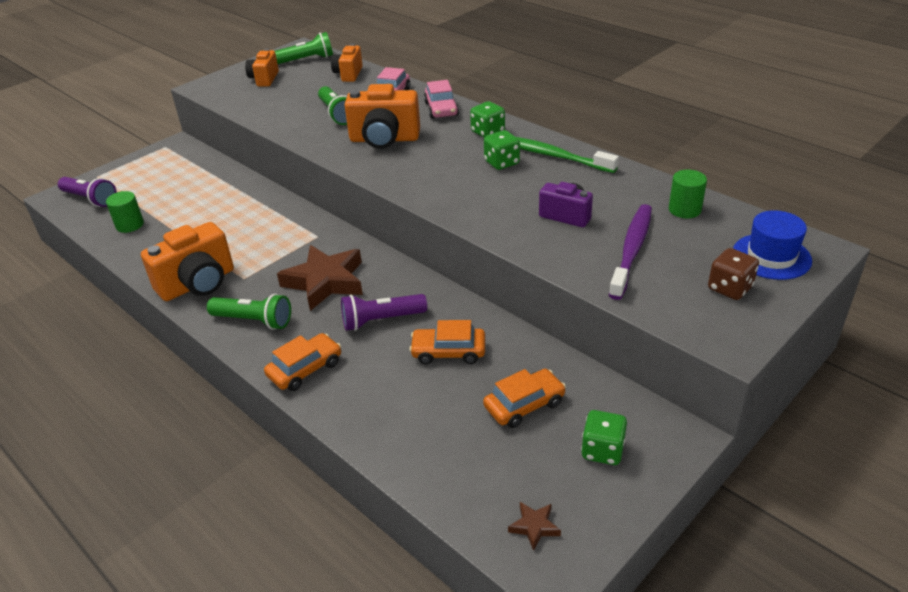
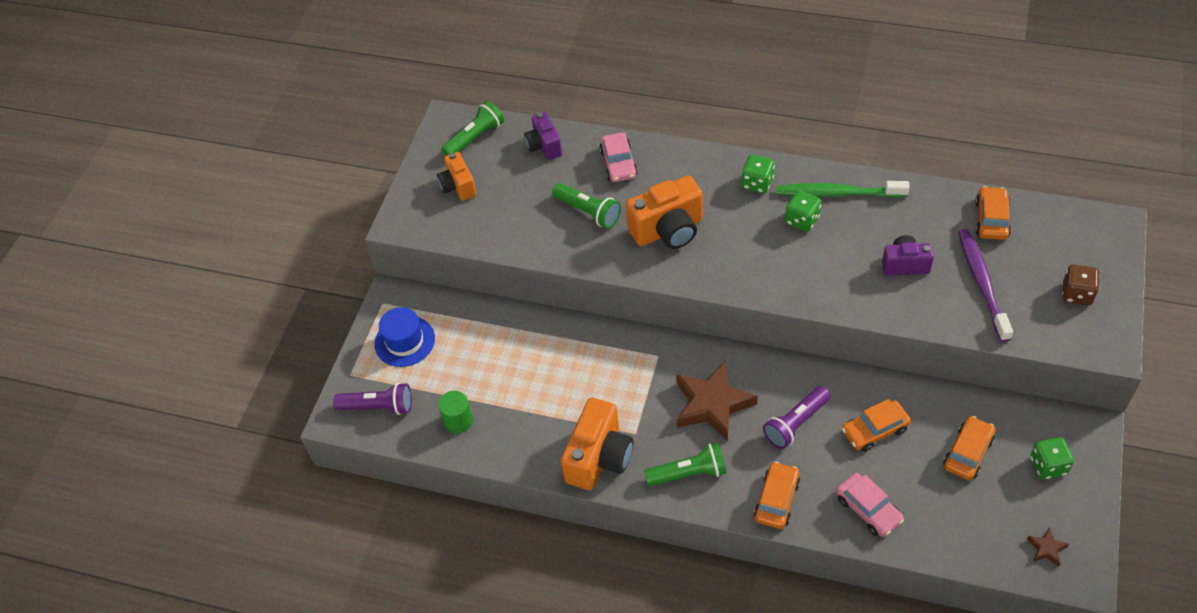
camera: 25 degrees left, 15 degrees up
orange camera [331,44,363,82] -> purple camera [524,112,562,160]
pink car [424,80,459,119] -> pink car moved to [836,473,904,537]
green cylinder [669,170,707,218] -> orange car [975,186,1011,240]
blue hat [733,210,812,280] -> blue hat moved to [374,307,435,367]

